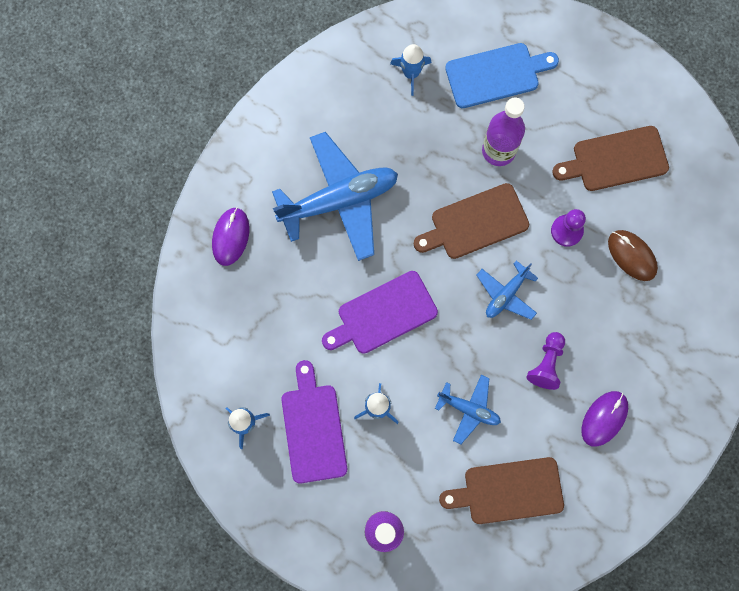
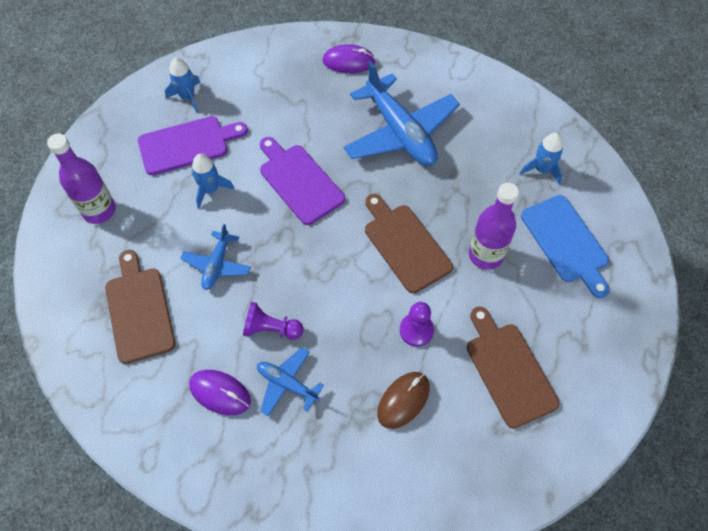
camera: 80 degrees right, 15 degrees down
blue plane [476,260,538,320] -> blue plane moved to [257,347,324,416]

